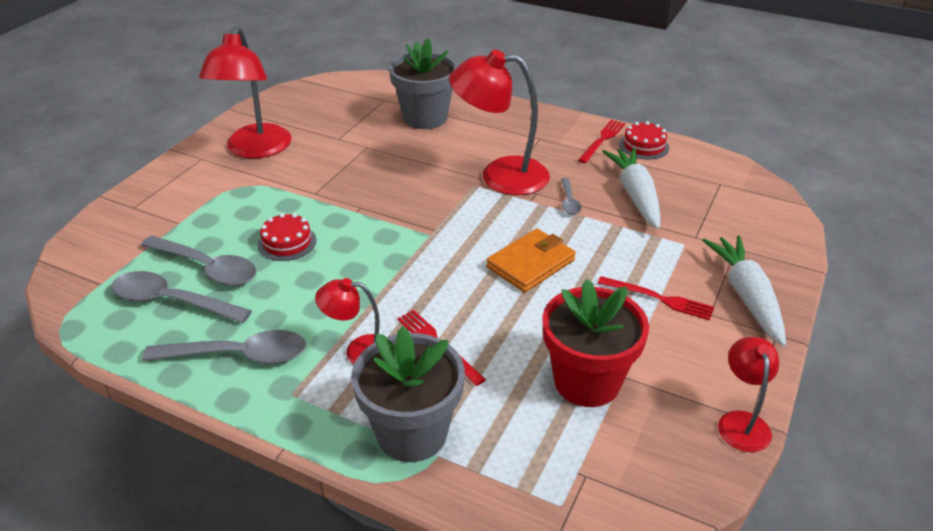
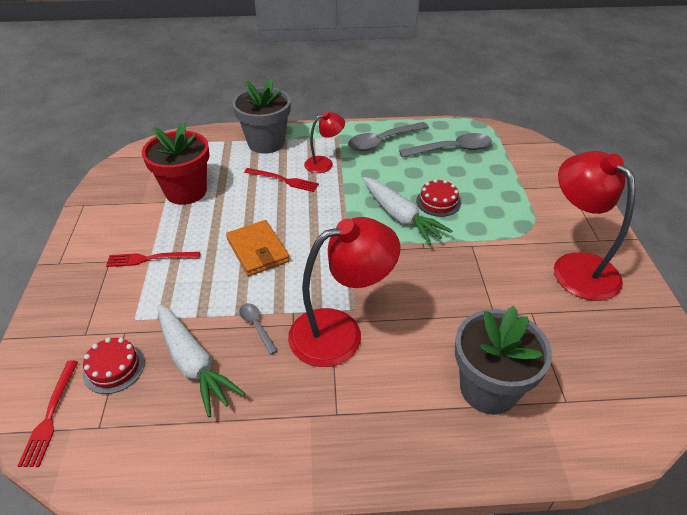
camera: 150 degrees right, 5 degrees up
grey spoon [141,235,257,286] -> none
orange wallet [486,229,576,292] -> orange wallet turned 45 degrees counterclockwise [226,220,290,276]
red fork [578,120,625,163] -> red fork moved to [18,360,78,467]
red cake [619,121,669,160] -> red cake moved to [83,338,145,394]
white carrot [702,235,786,346] -> white carrot moved to [363,177,452,245]
red lamp [718,337,779,452] -> none

